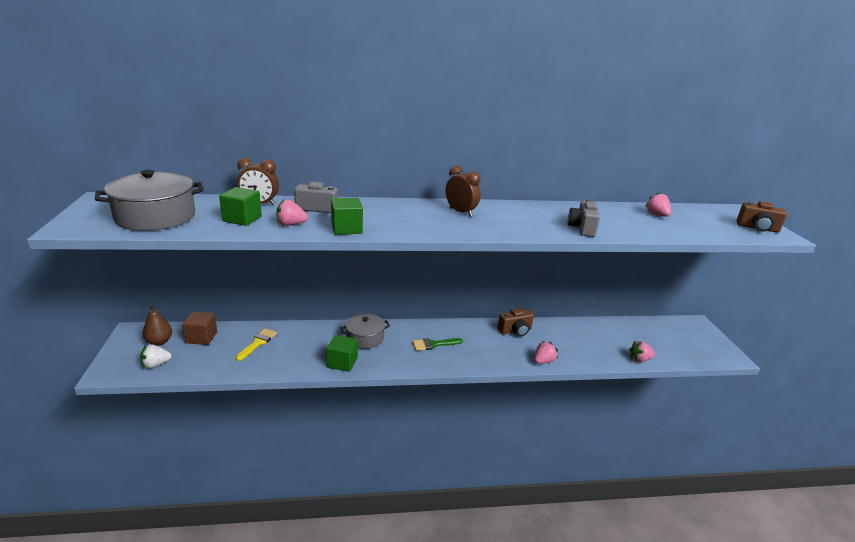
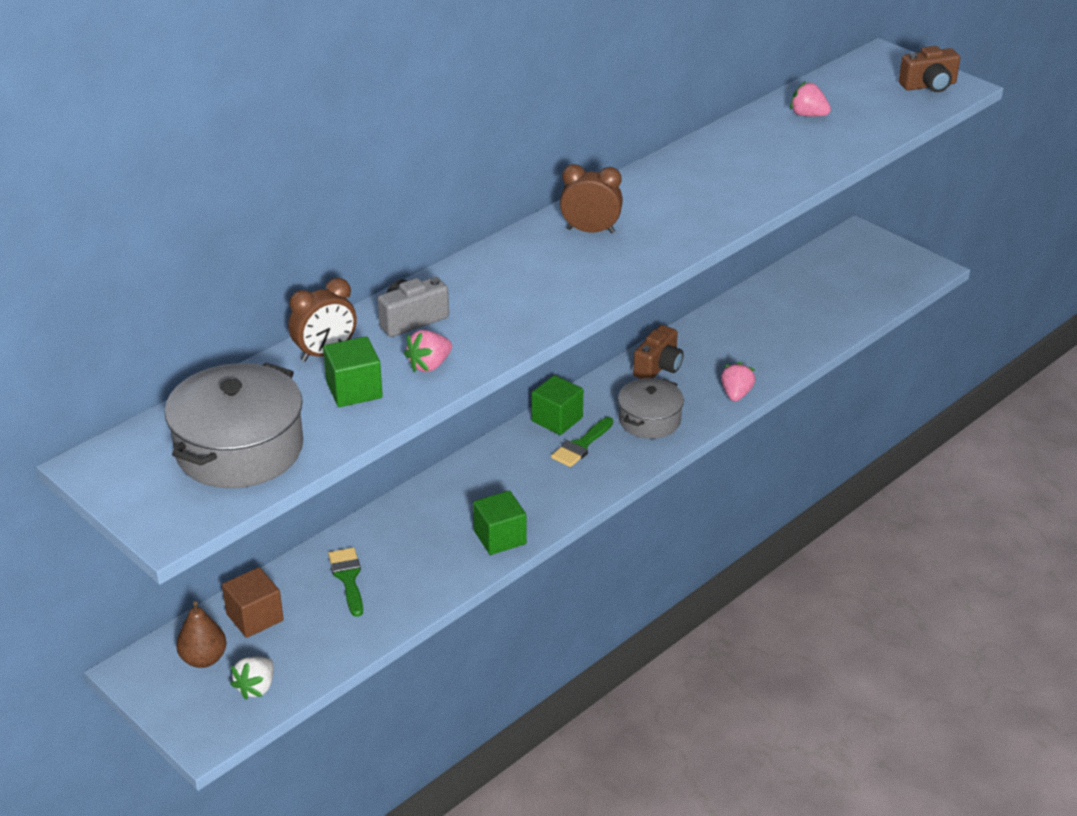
camera: 35 degrees left, 10 degrees up
yellow brush [236,328,277,361] -> green brush [328,548,363,617]
green cube [331,198,363,235] -> green cube moved to [532,375,583,435]
grey pot [340,313,390,349] -> grey pot moved to [618,378,684,439]
grey camera [568,199,600,237] -> none
pink strawberry [629,341,655,362] -> none

